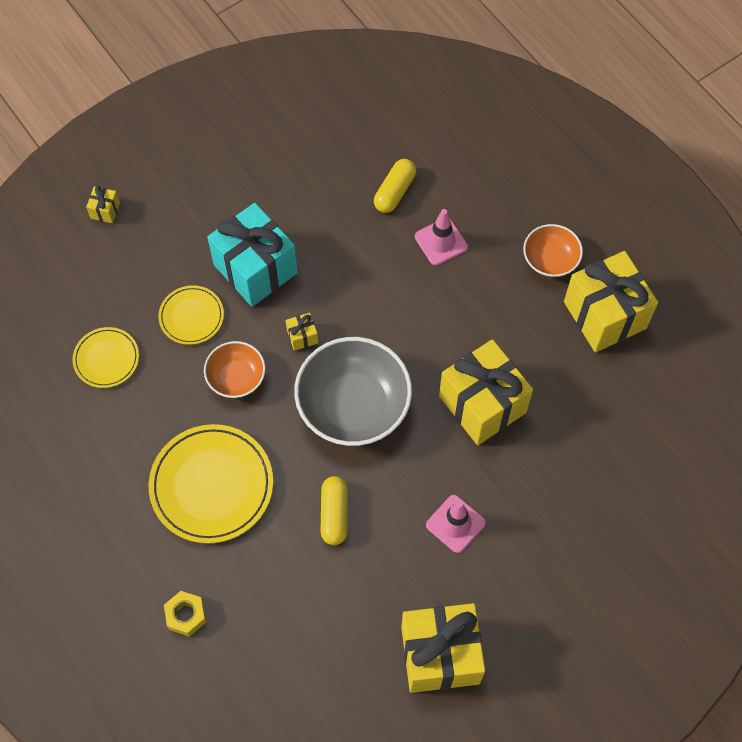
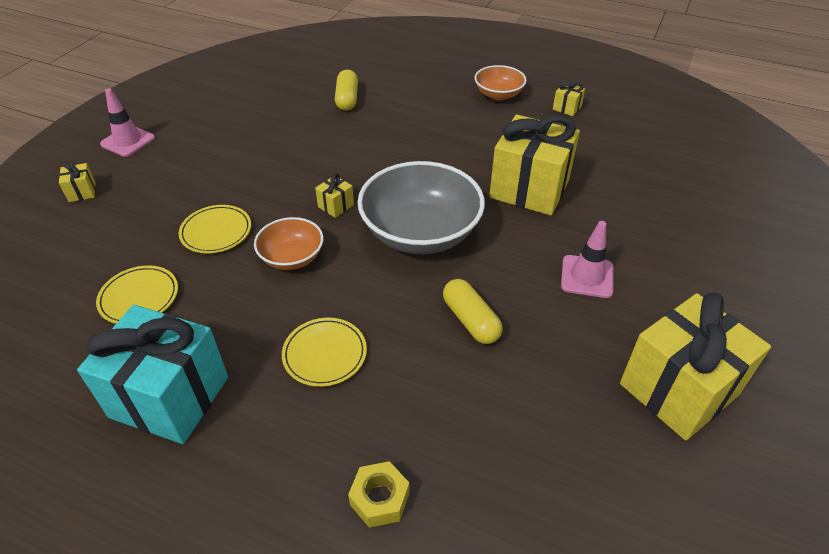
camera: 30 degrees left, 20 degrees down
yellow plate [149,424,273,544] -> yellow plate [282,318,367,387], size x0.56
turquoise gift [207,203,298,307] -> turquoise gift moved to [77,305,228,444]
pink traffic cone [415,209,468,266] -> pink traffic cone moved to [100,88,155,157]
yellow gift [564,251,658,353] -> yellow gift [553,82,585,116], size x0.40

